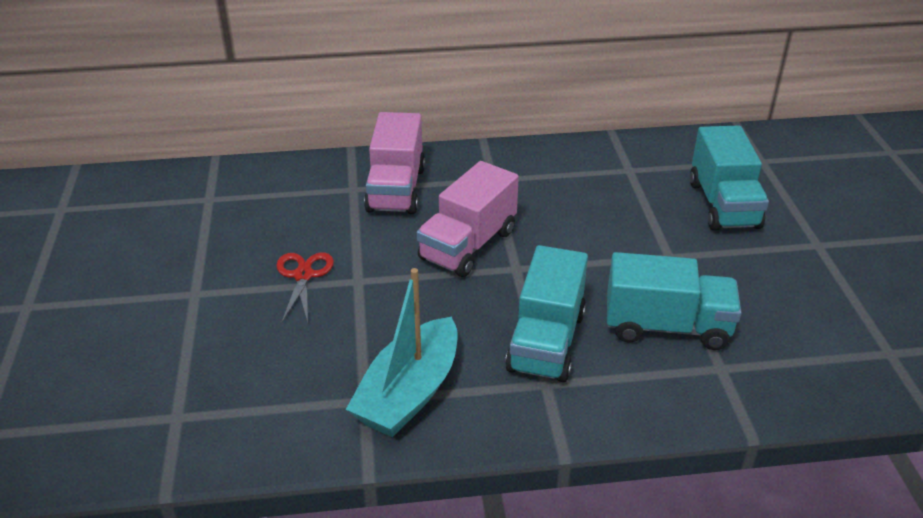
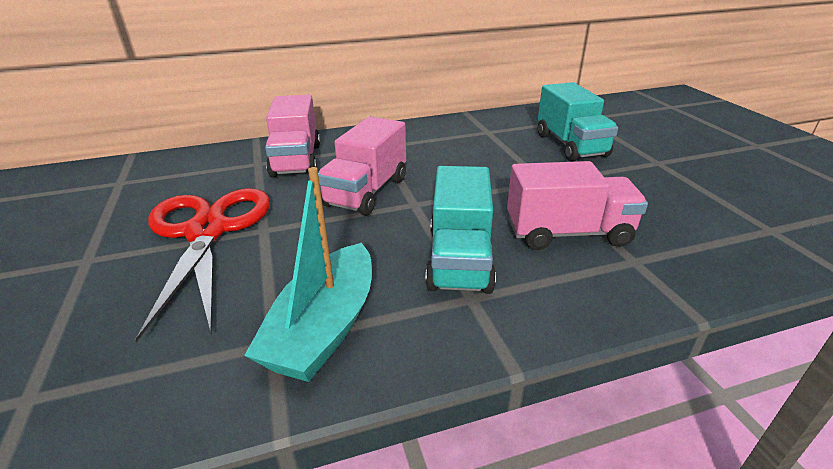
camera: 10 degrees left, 5 degrees down
red scissors [276,253,334,322] -> red scissors [135,188,270,342], size x2.11
turquoise truck [607,252,741,350] -> pink truck [507,161,648,250]

